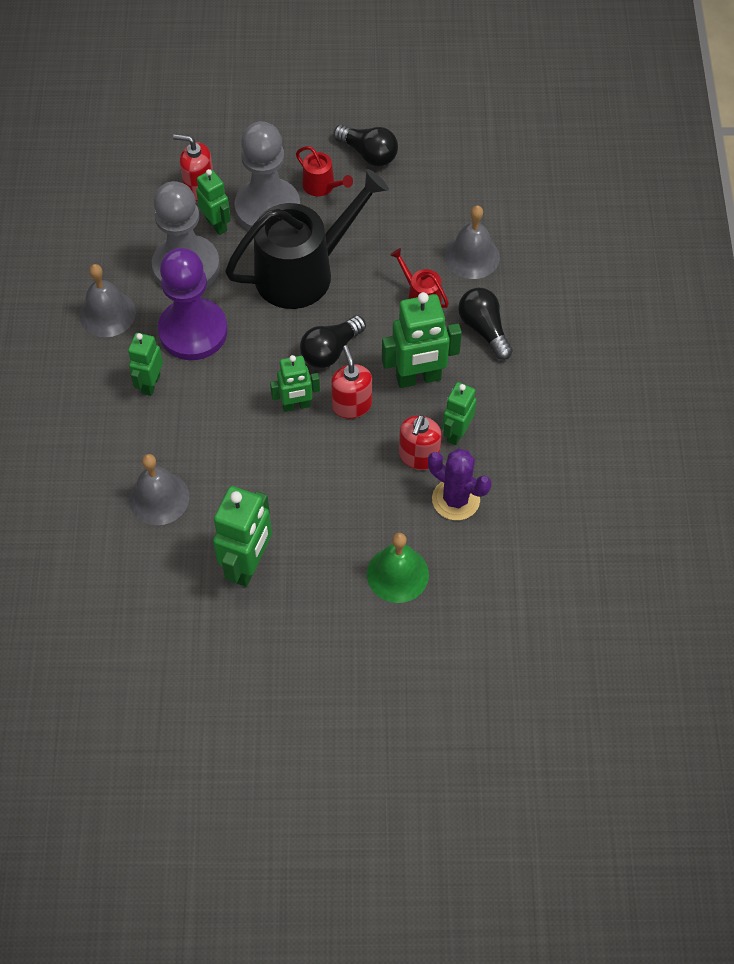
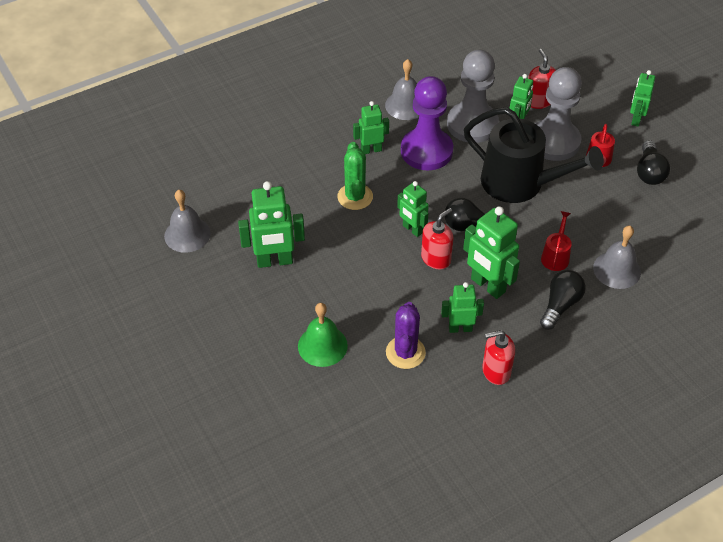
camera: 60 degrees right, 10 degrees down
grey bell [129,454,189,525] -> grey bell moved to [164,190,211,253]
red soap dispenser [399,414,442,470] -> red soap dispenser moved to [482,330,515,385]
none -> green cactus [337,142,373,210]
none -> green robot [630,70,655,127]

